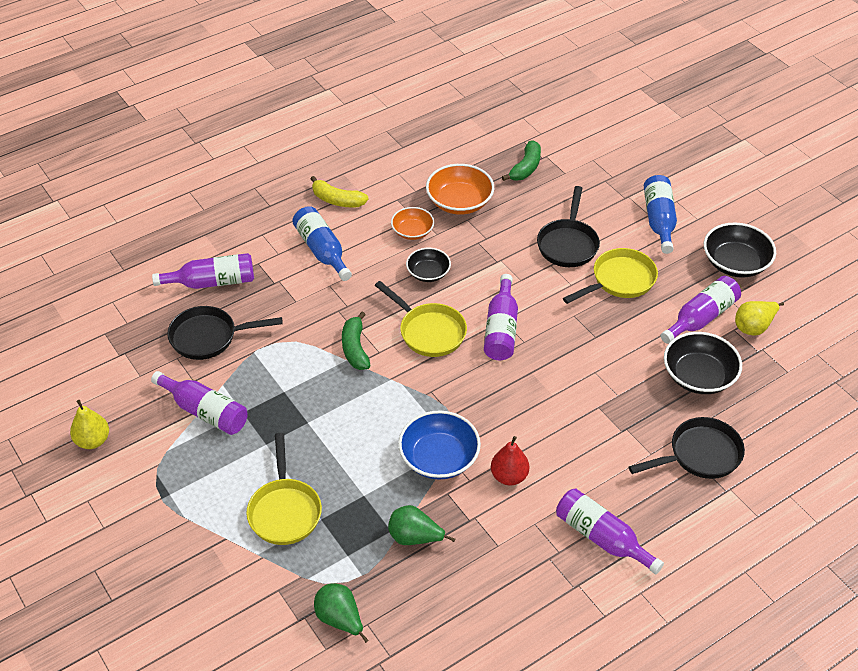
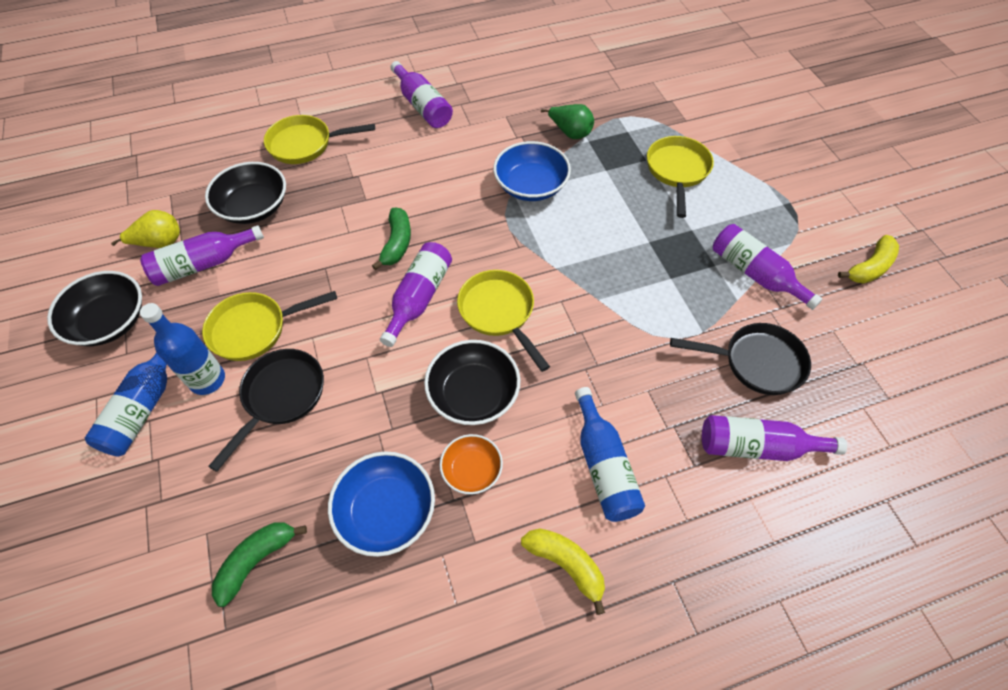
camera: 165 degrees left, 10 degrees up
yellow pear [70,400,109,449] -> yellow banana [838,235,899,284]
green pear [314,583,369,643] -> none
green banana [342,312,371,370] -> green banana moved to [372,208,411,270]
black bowl [406,248,451,282] -> black bowl [424,340,520,425], size x1.60
orange bowl [426,164,494,215] -> blue bowl [328,451,435,557]
red pear [491,436,529,485] -> none
black pan [629,417,745,479] -> yellow pan [264,115,375,164]
none -> blue bottle [140,303,225,395]

